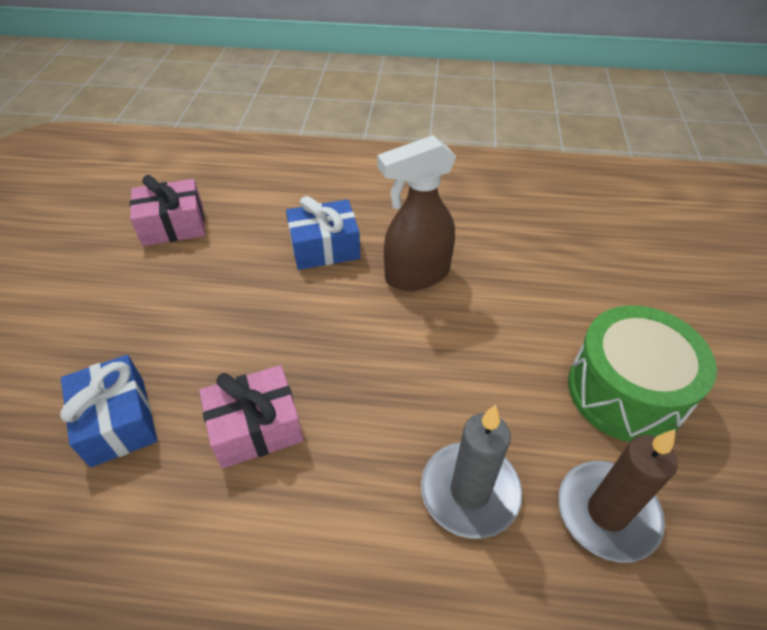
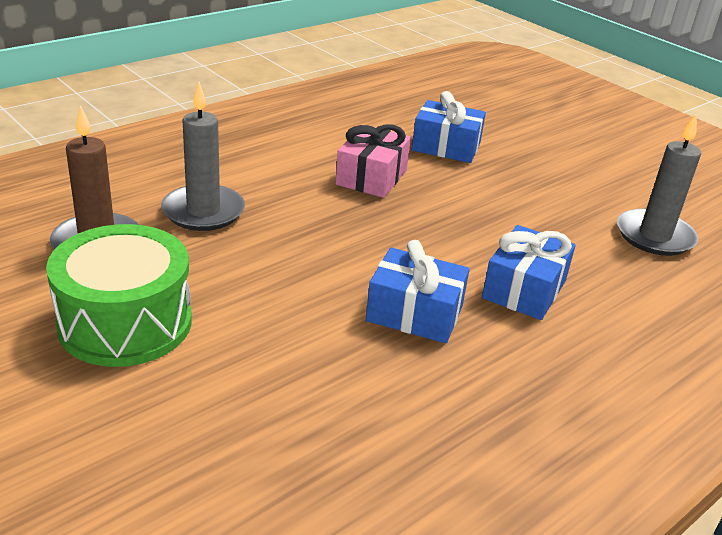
camera: 130 degrees right, 15 degrees down
pink gift [130,175,205,246] -> grey candle [617,114,701,256]
brown spray bottle [377,135,456,291] -> blue gift [366,240,470,343]

